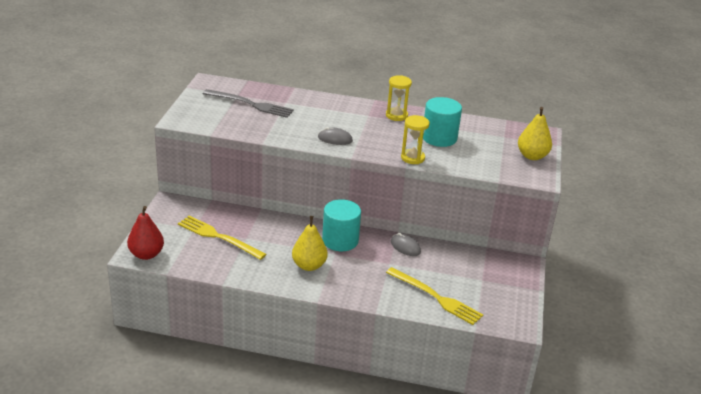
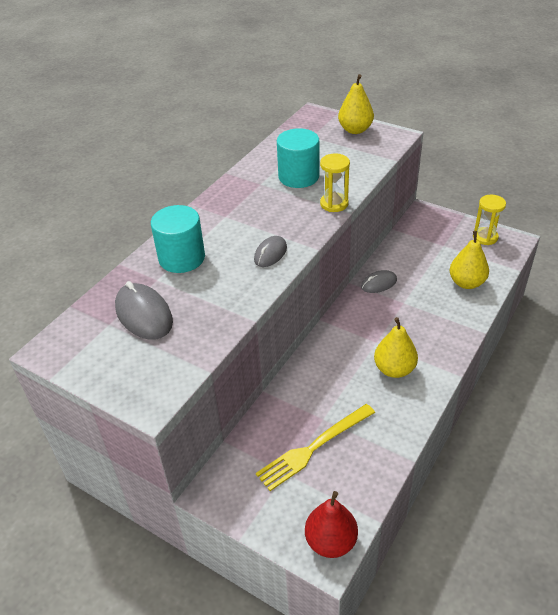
camera: 65 degrees left, 10 degrees up
grey fork [203,89,294,118] -> grey mouse [115,281,173,340]
turquoise cylinder [322,199,361,251] -> turquoise cylinder moved to [151,205,205,273]
yellow hourglass [386,75,412,121] -> yellow hourglass moved to [473,195,506,245]
yellow fork [386,267,483,325] -> yellow pear [449,231,489,289]

